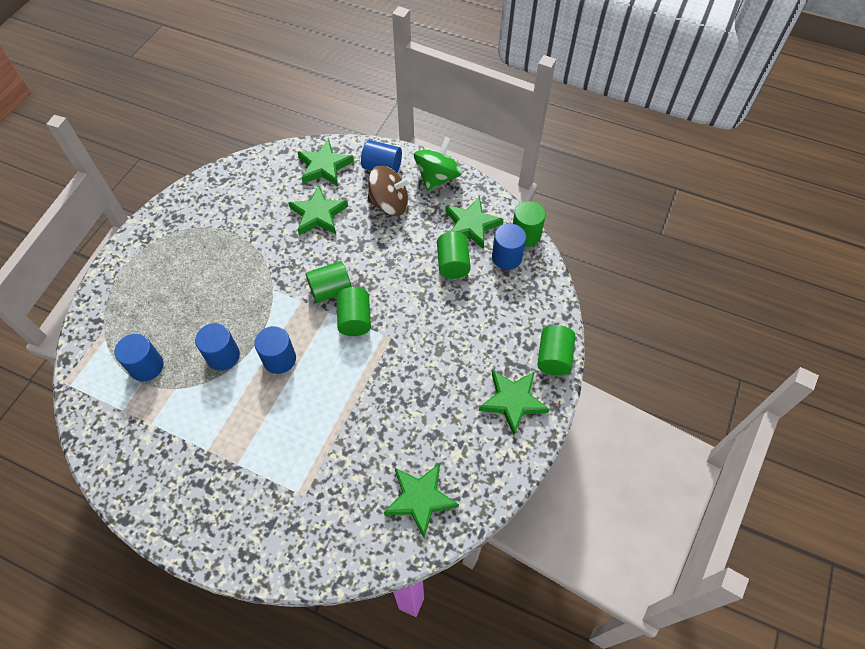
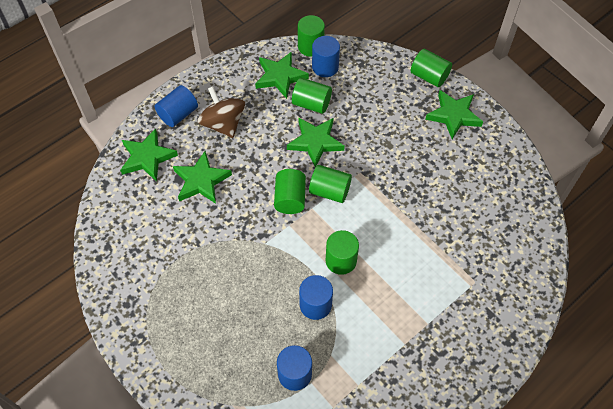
camera: 65 degrees left, 0 degrees up
blue cylinder [254,326,296,374] -> green cylinder [326,230,359,275]
brown spinning top [368,165,411,216] -> brown spinning top turned 60 degrees counterclockwise [197,86,245,138]
green star [384,463,459,538] -> green star moved to [287,117,345,167]
green spinning top [414,137,462,191] -> none

